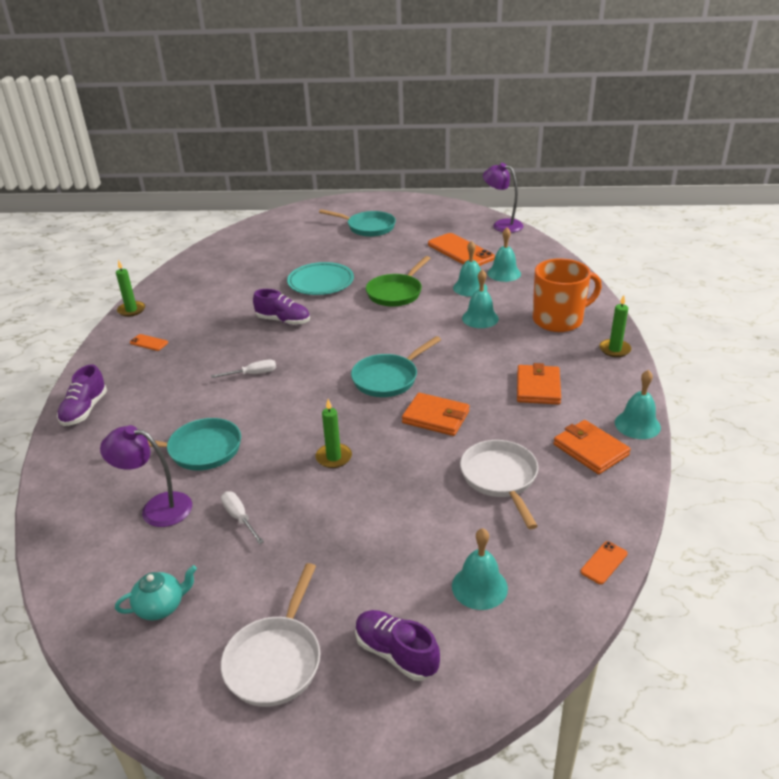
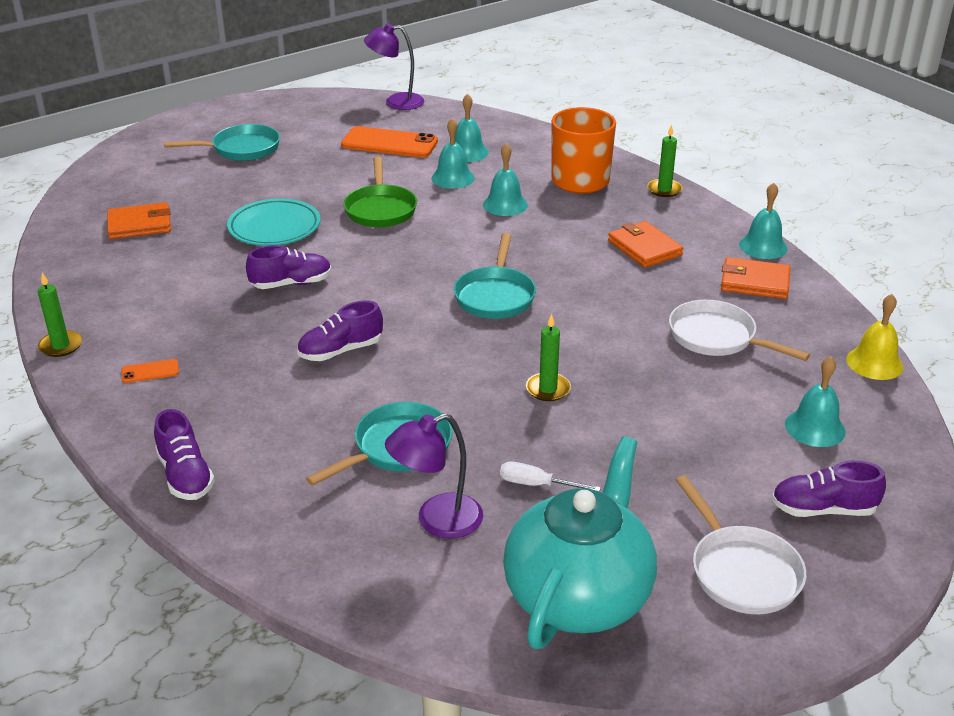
camera: 40 degrees left, 0 degrees up
turquoise teapot [115,565,197,621] -> turquoise teapot [503,436,657,649], size x2.40
white screwdriver [211,359,276,378] -> purple shoe [297,300,383,361]
orange wallet [402,393,470,436] -> orange wallet moved to [107,202,171,239]
orange phone [580,541,628,584] -> yellow bell [846,294,903,380]

